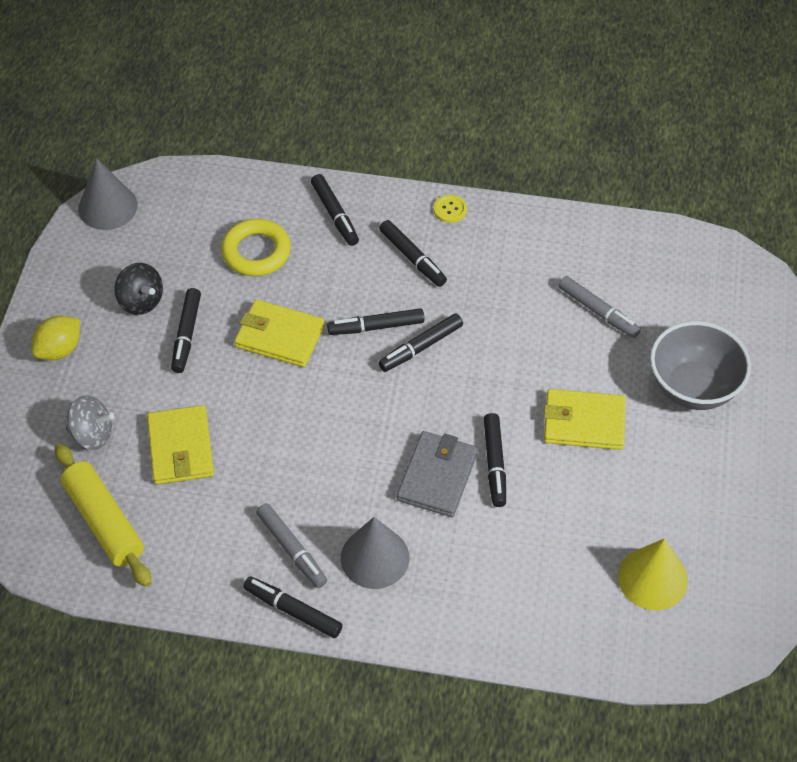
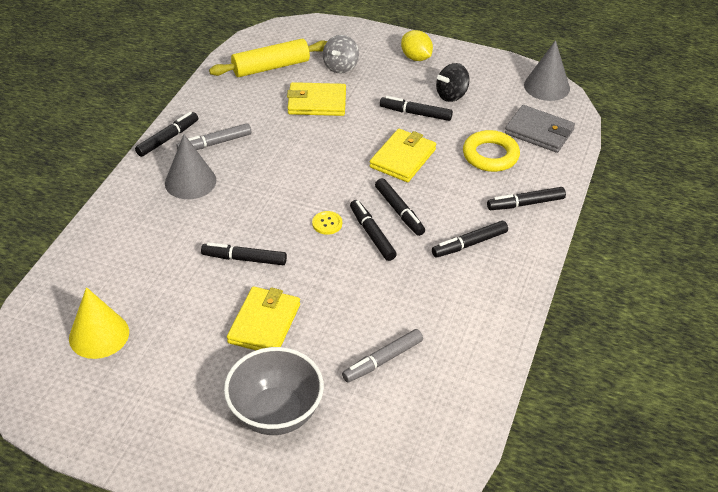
camera: 100 degrees right, 10 degrees down
black marker [327,308,424,335] -> black marker turned 150 degrees clockwise [375,178,425,236]
grey wallet [397,431,478,517] -> grey wallet moved to [505,105,575,153]
yellow button [433,195,467,223] -> yellow button moved to [312,211,342,235]

